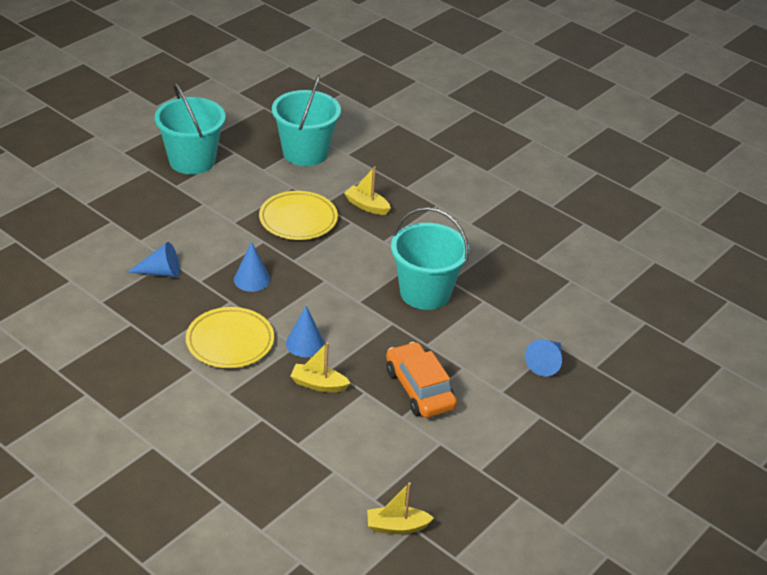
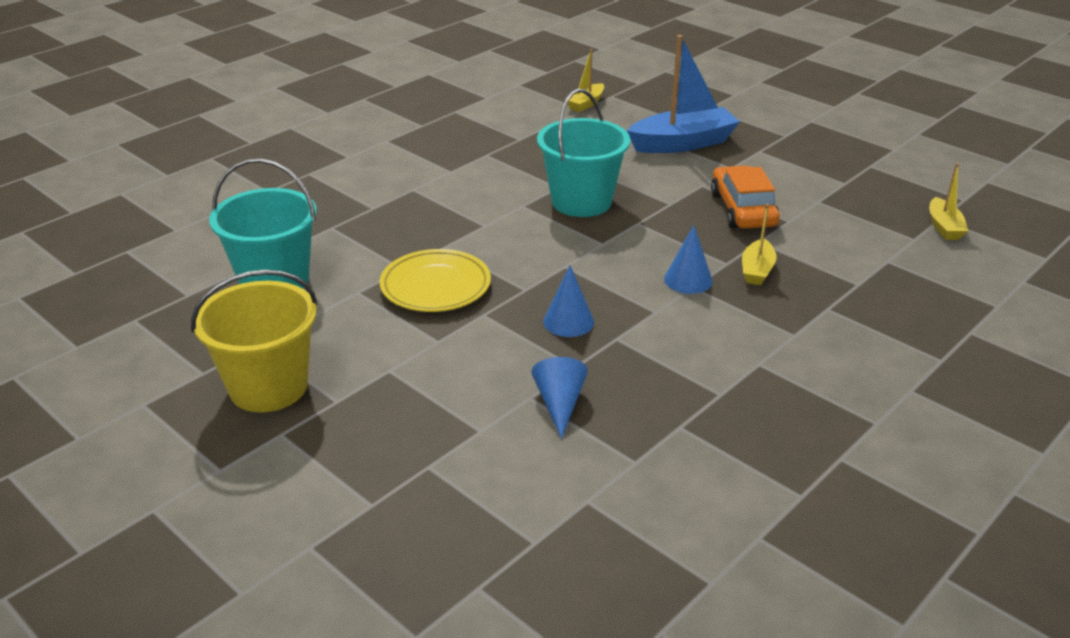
camera: 85 degrees left, 5 degrees down
turquoise bucket [155,82,226,175] -> yellow bucket [191,270,317,412]
yellow plate [186,307,274,368] -> none
yellow boat [344,166,391,215] -> yellow boat moved to [568,49,604,112]
orange car [386,342,457,418] -> orange car turned 105 degrees clockwise [711,166,780,229]
blue cone [525,339,562,377] -> blue boat [627,35,740,153]

